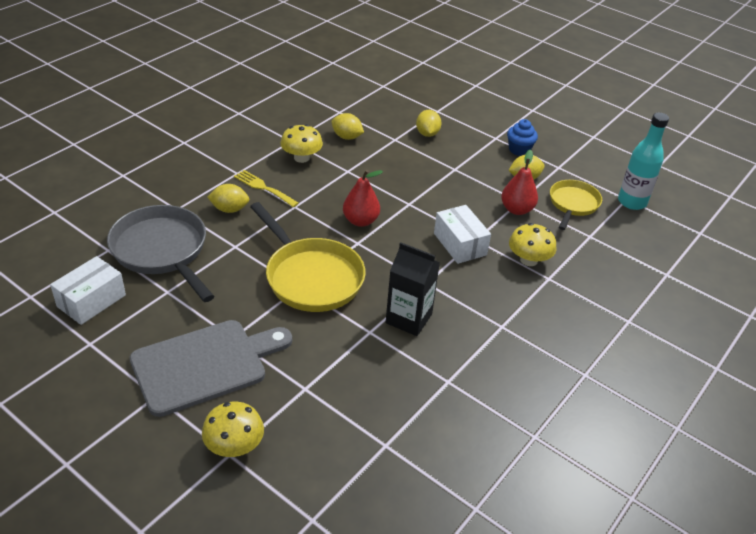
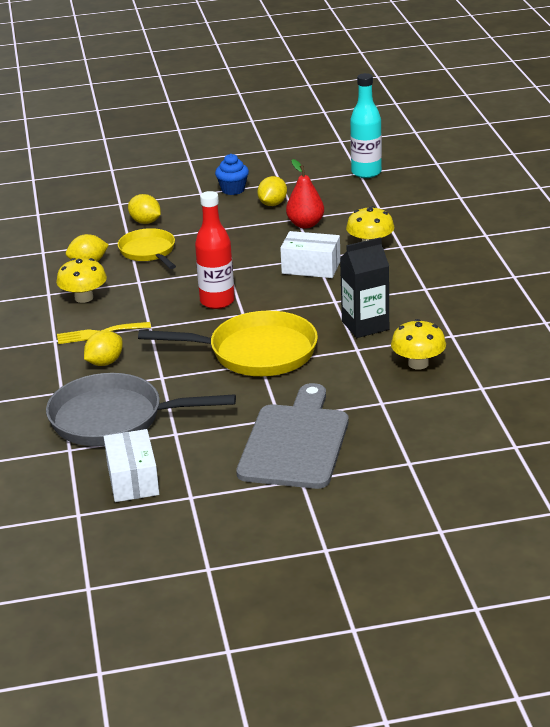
camera: 45 degrees left, 10 degrees down
yellow mushroom [202,402,264,457] -> yellow mushroom moved to [391,319,446,370]
red pear [343,170,383,227] -> red bottle [195,191,235,309]
yellow pan [550,180,602,230] -> yellow pan moved to [118,228,176,269]

